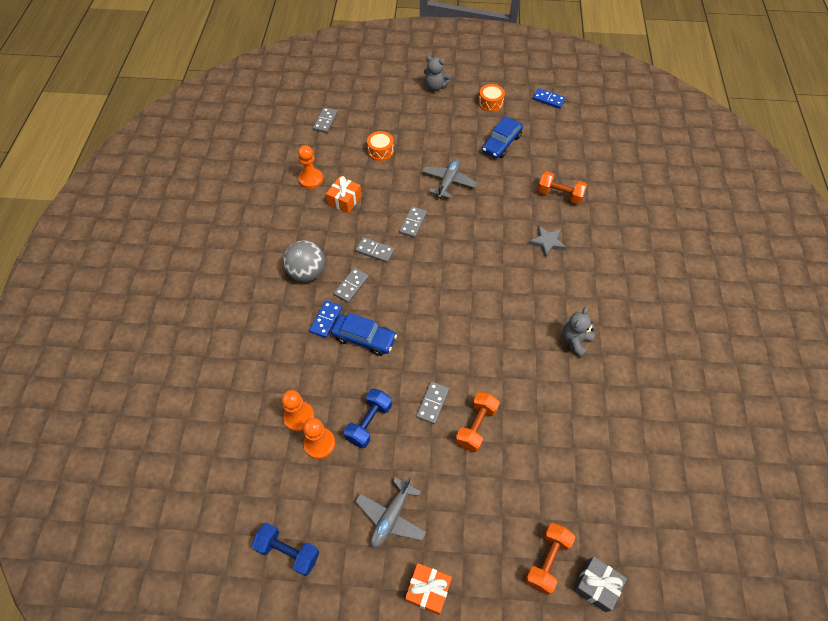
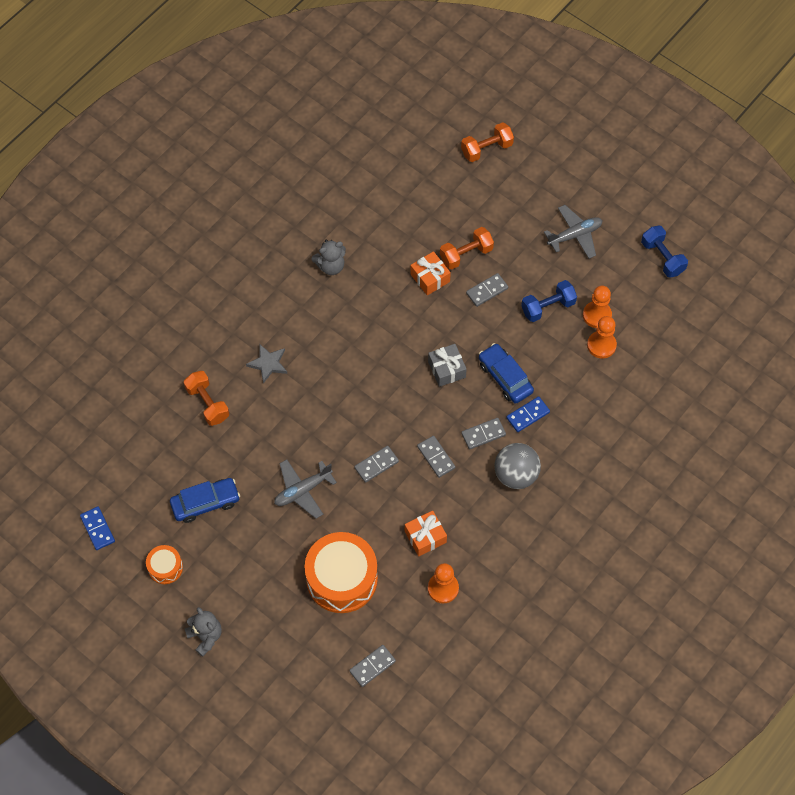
camera: 145 degrees left, 5 degrees up
orange drum [367,131,394,161] -> orange drum [305,532,378,613], size x2.05
orange gift [405,563,452,615] -> orange gift moved to [410,251,451,296]
grey gift [573,556,627,612] -> grey gift moved to [428,344,467,387]

